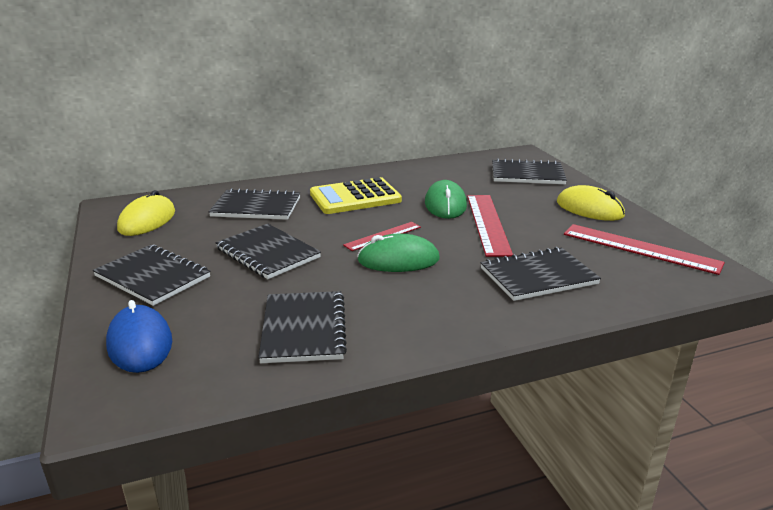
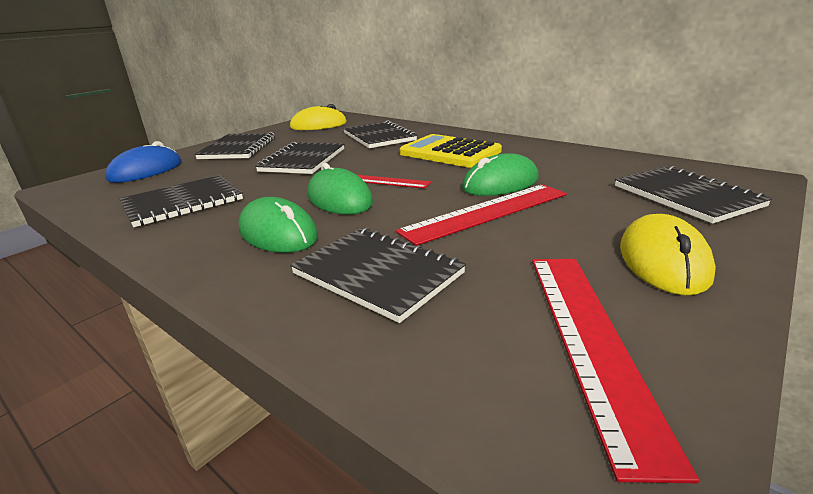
camera: 60 degrees right, 0 degrees up
none -> green mouse [239,197,318,253]

